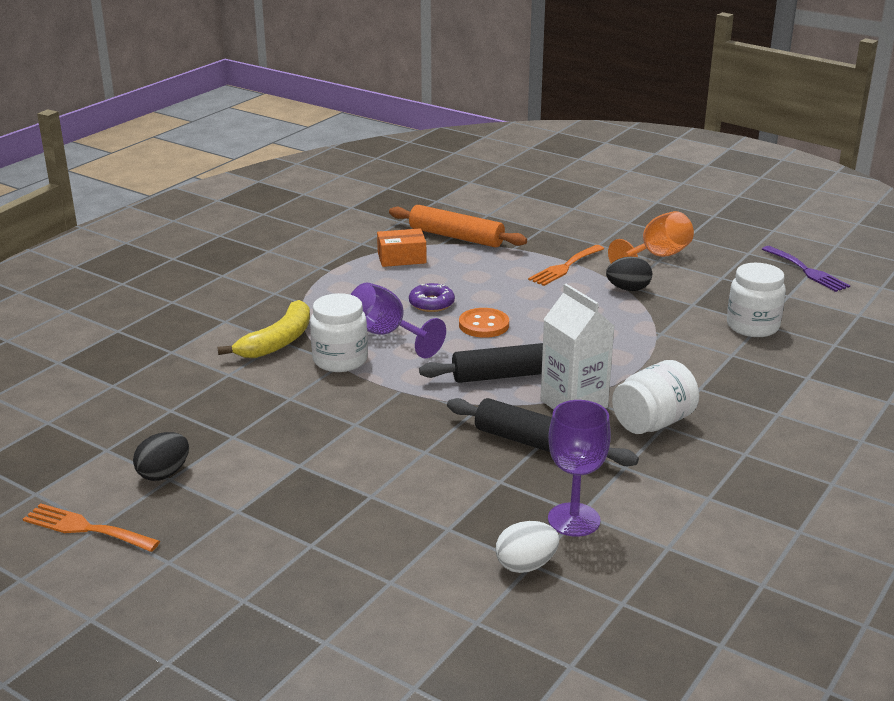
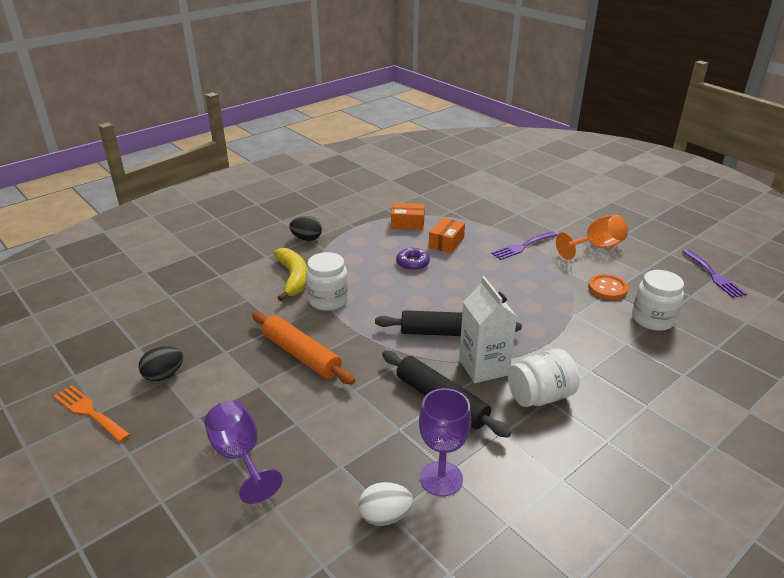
camera: 15 degrees right, 5 degrees up
yellow banana [217,300,310,358] -> yellow banana turned 60 degrees counterclockwise [273,248,307,301]
purple goblet [350,283,446,358] -> purple goblet moved to [204,400,283,504]
orange rolling pin [389,205,527,247] -> orange rolling pin moved to [252,312,355,384]
orange button [459,308,509,338] -> orange button moved to [588,274,628,300]
orange fork [528,245,604,286] -> purple fork [491,231,557,260]
black egg [606,257,652,291] -> black egg moved to [289,216,322,241]
none -> orange box [429,218,465,253]

